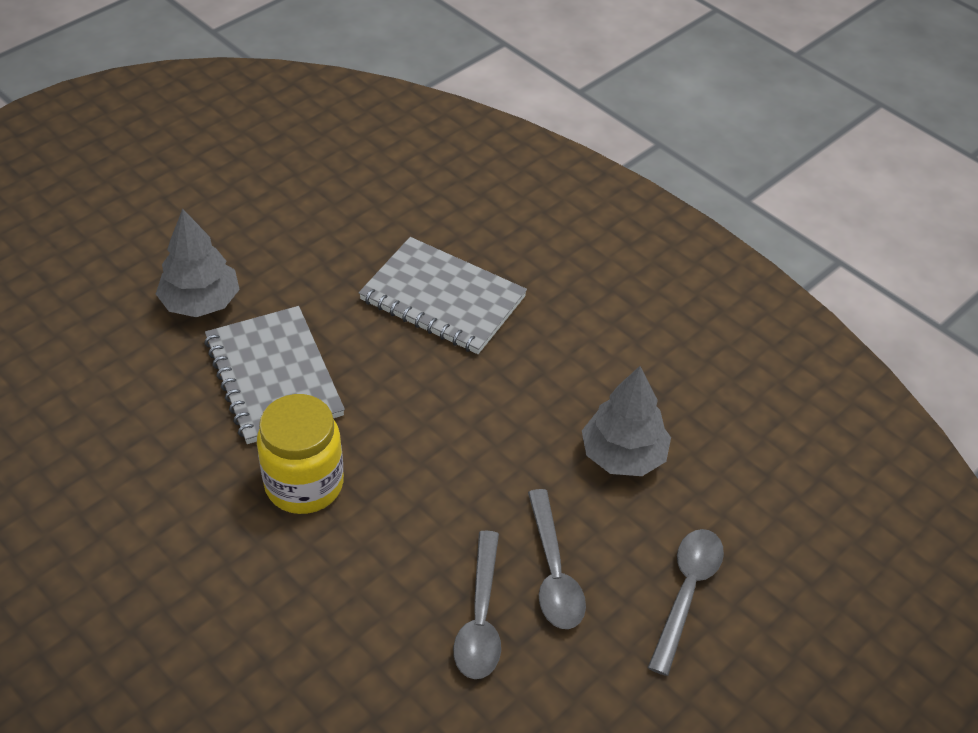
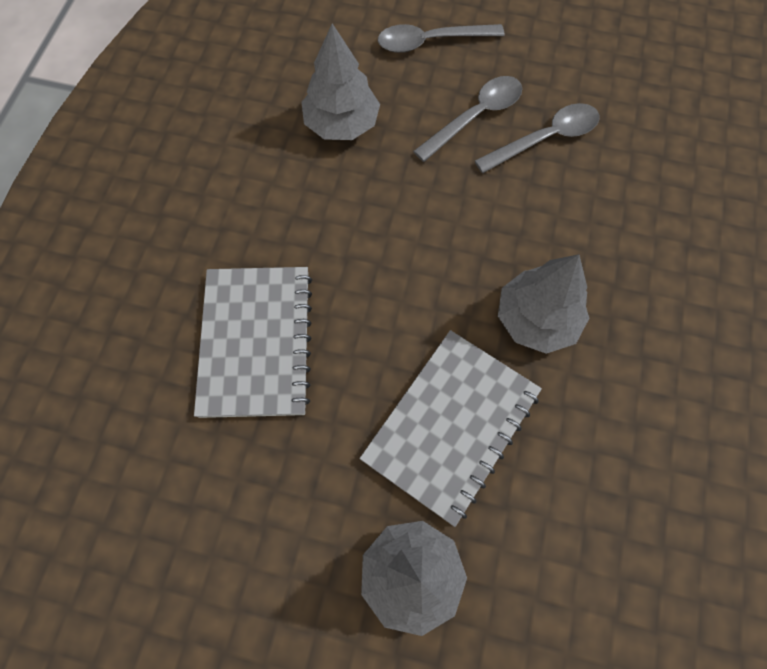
camera: 120 degrees left, 20 degrees up
yellow jar [257,394,344,514] -> grey tree [498,254,589,354]

